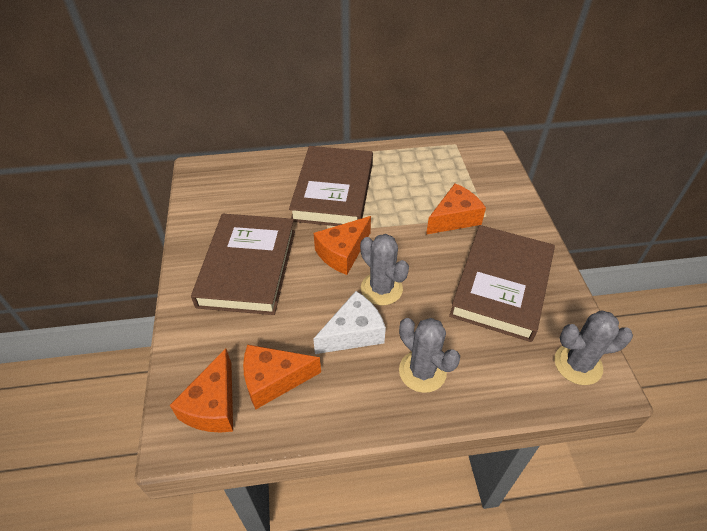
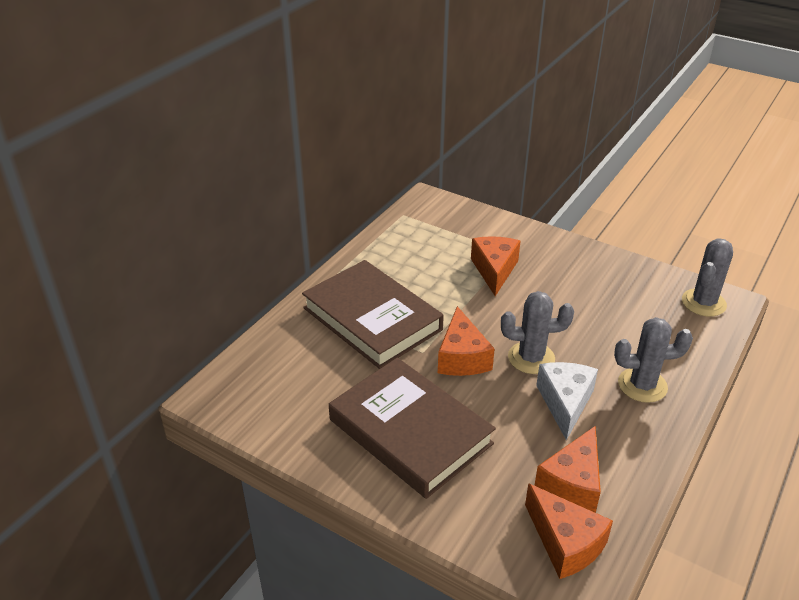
camera: 50 degrees left, 10 degrees down
brown book [449,225,555,342] -> none

